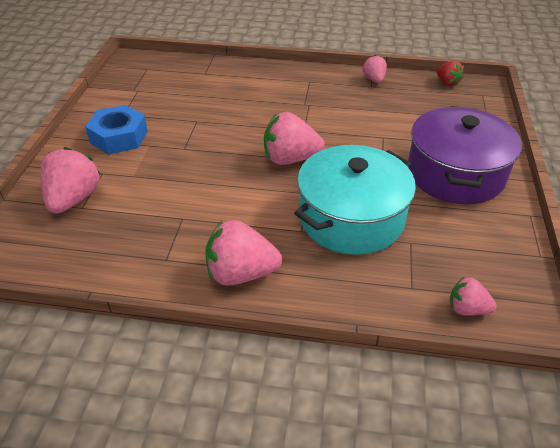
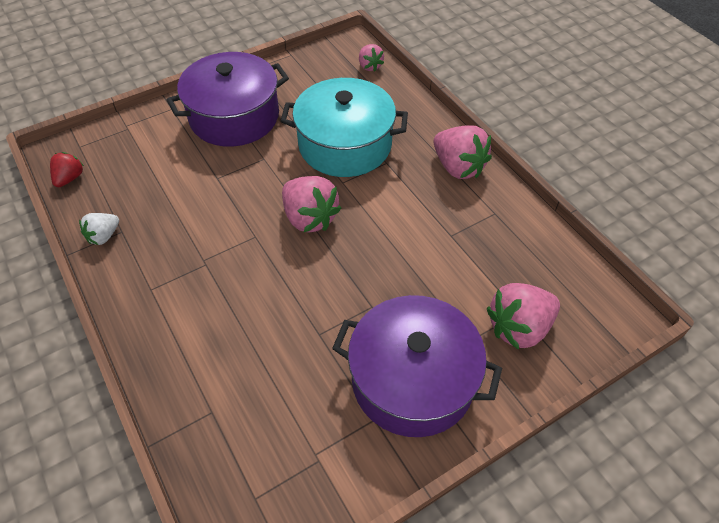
camera: 130 degrees left, 10 degrees up
blue nut [85,105,148,155] -> purple pot [332,295,502,437]
pink strawberry [362,55,387,83] -> white strawberry [79,213,119,245]

